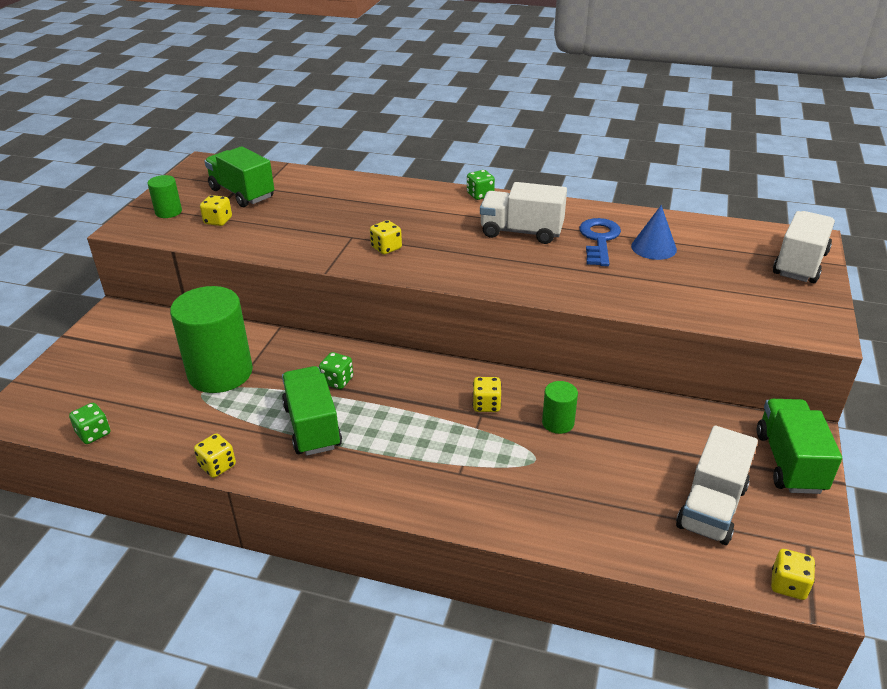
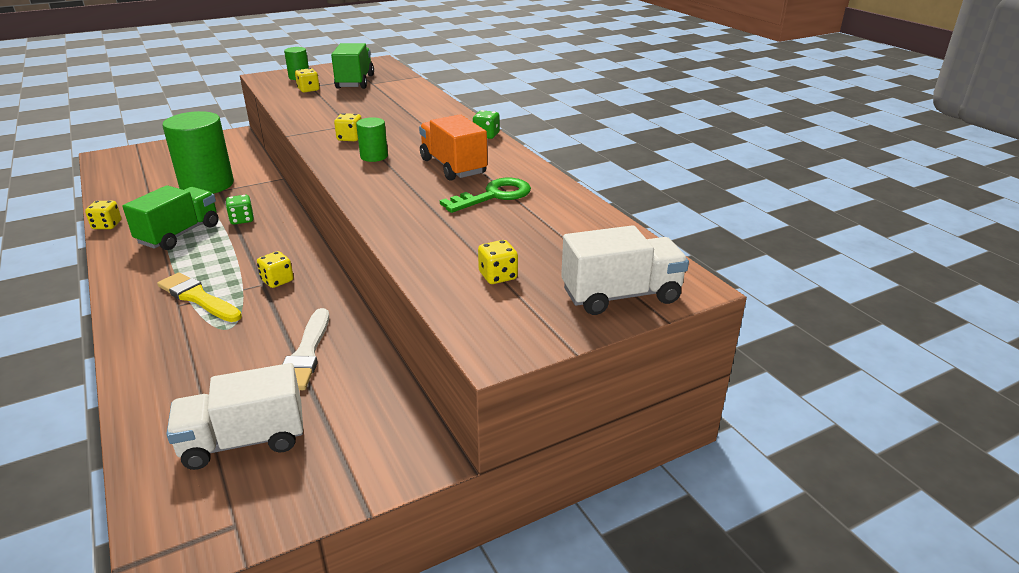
camera: 45 degrees right, 5 degrees down
green dice [69,403,110,444] -> none
white truck [480,182,567,244] -> orange truck [419,114,487,181]
green cylinder [542,381,578,434] -> green cylinder moved to [356,117,388,162]
blue key [579,218,621,266] -> green key [440,178,531,213]
blue cone [631,205,677,260] -> none
green truck [757,399,842,494] -> none
yellow dice [771,549,815,600] -> yellow dice moved to [478,240,518,284]
none -> yellow brush [157,272,242,322]
none -> white brush [283,308,329,390]

